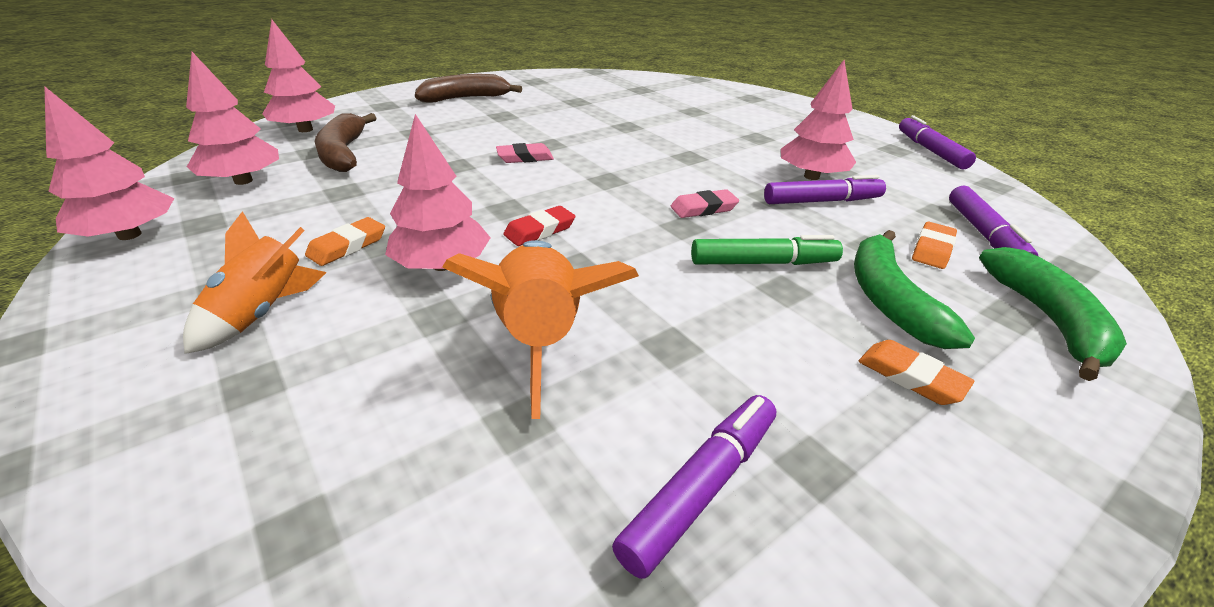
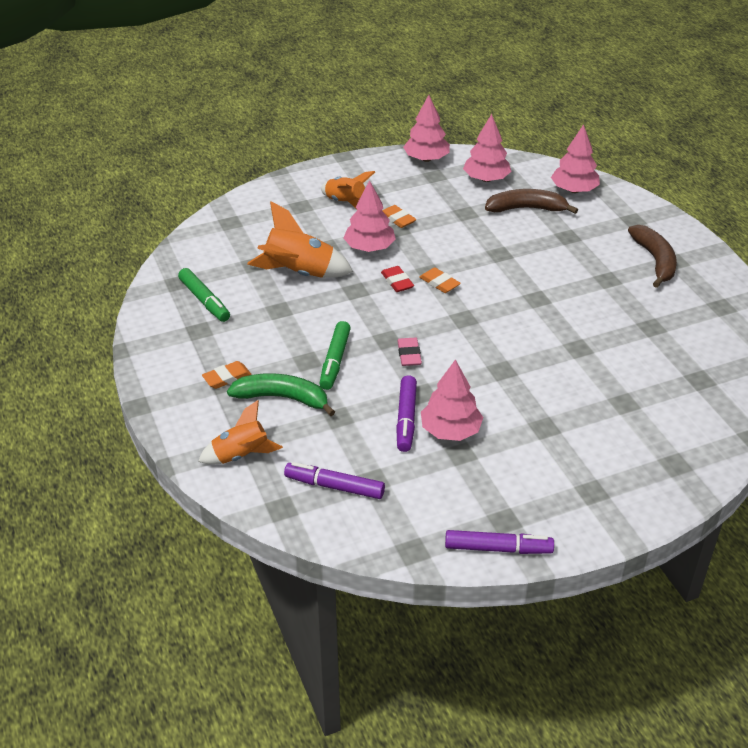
camera: 105 degrees right, 5 degrees up
pink eraser [496,143,554,163] -> none
purple marker [612,395,776,579] -> green marker [178,268,230,322]
orange eraser [912,222,957,269] -> orange eraser moved to [419,267,461,293]
green banana [979,247,1127,381] -> orange rocket [198,400,283,465]

